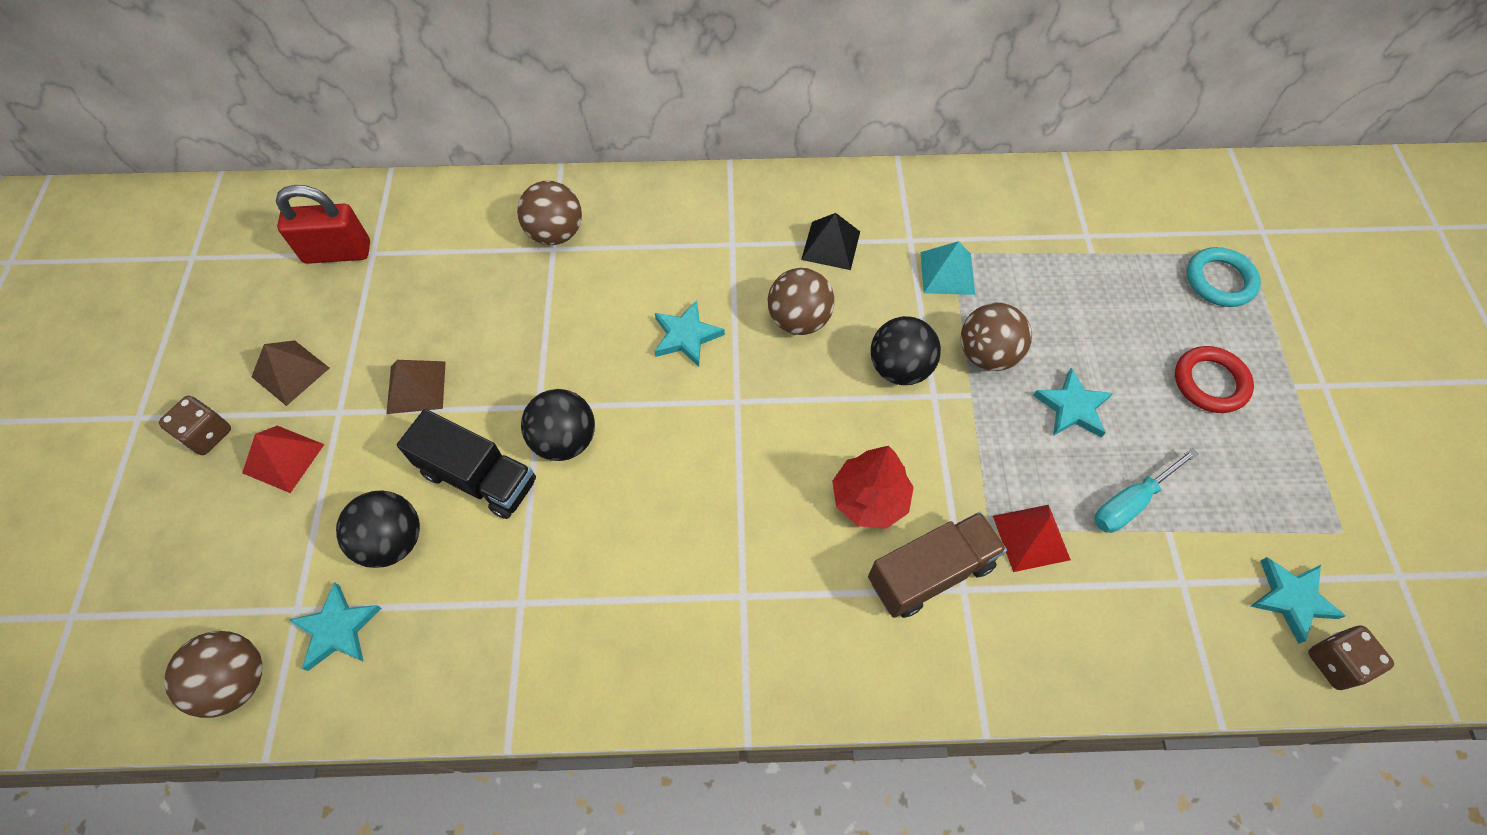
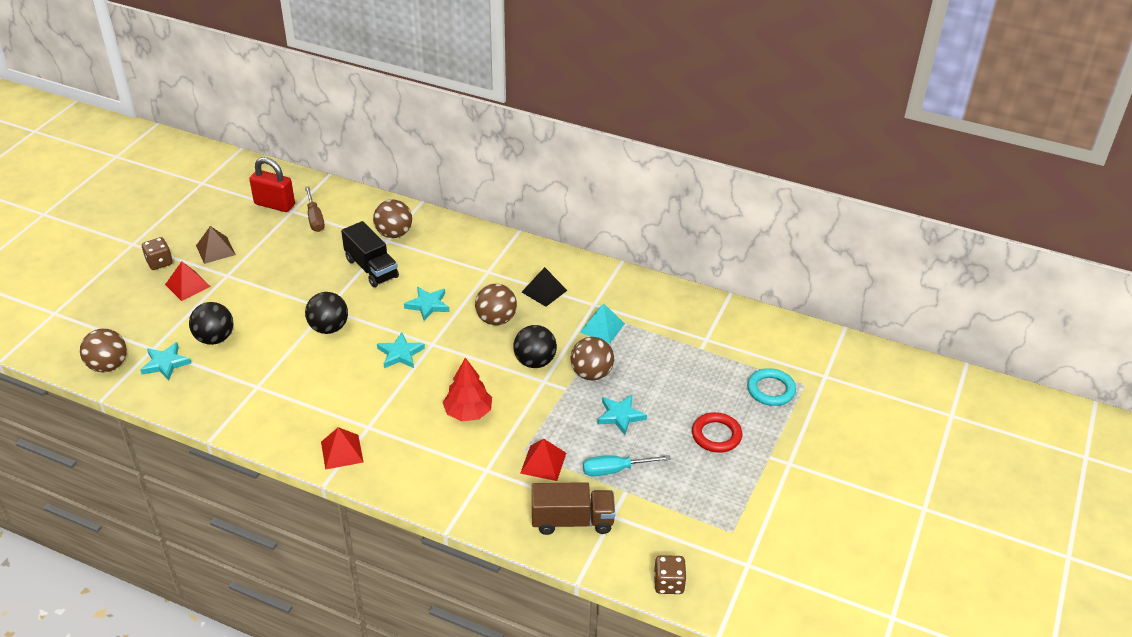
camera: 25 degrees right, 20 degrees down
brown pyramid [387,360,446,414] -> none
black truck [397,409,536,519] -> black truck moved to [341,221,399,287]
brown truck [868,512,1007,618] -> brown truck moved to [532,482,615,535]
turquoise star [1250,557,1346,644] -> turquoise star moved to [377,332,425,368]
none -> brown screwdriver [305,186,325,232]
none -> red pyramid [321,427,363,470]

